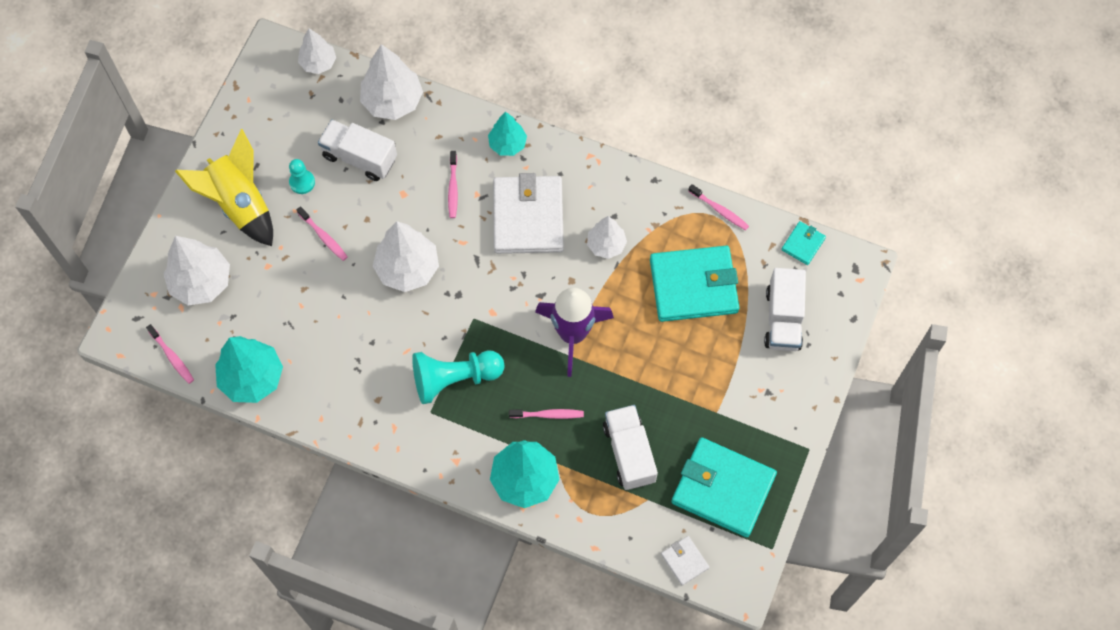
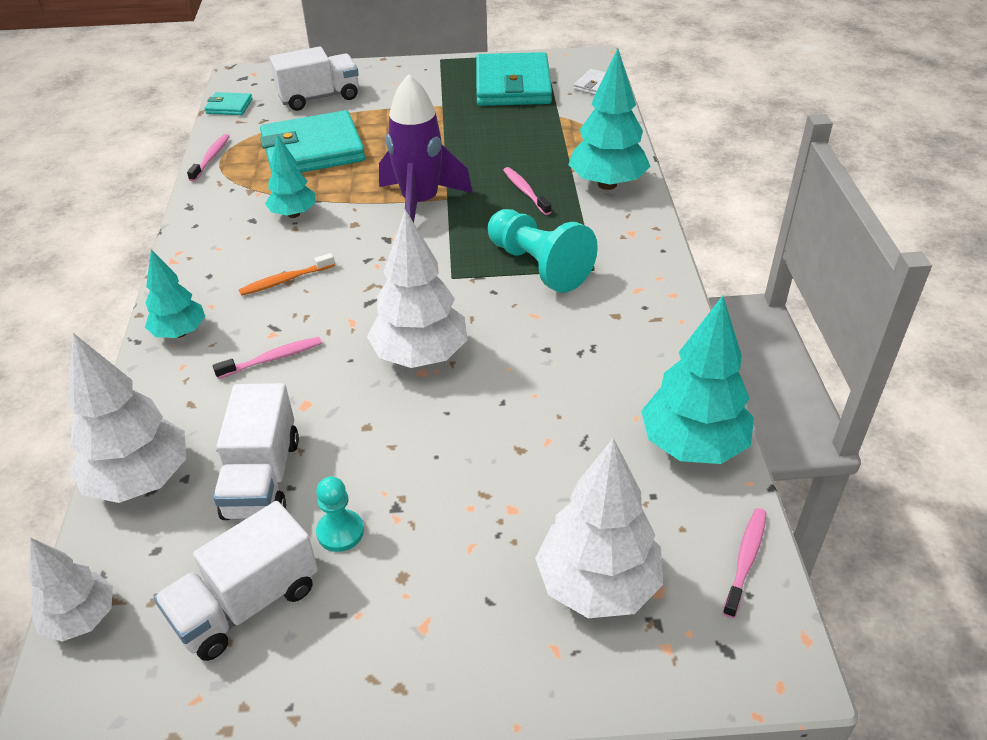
camera: 115 degrees left, 25 degrees down
yellow rocket [175,129,273,246] -> none
pink toothbrush [297,206,348,261] -> none
white wallet [493,173,564,254] -> orange toothbrush [239,253,335,296]
white tree [587,216,627,259] -> turquoise tree [265,134,316,218]
white truck [603,405,658,490] -> white truck moved to [154,501,318,661]
turquoise wallet [650,246,739,322] -> turquoise wallet turned 75 degrees counterclockwise [260,110,365,173]

